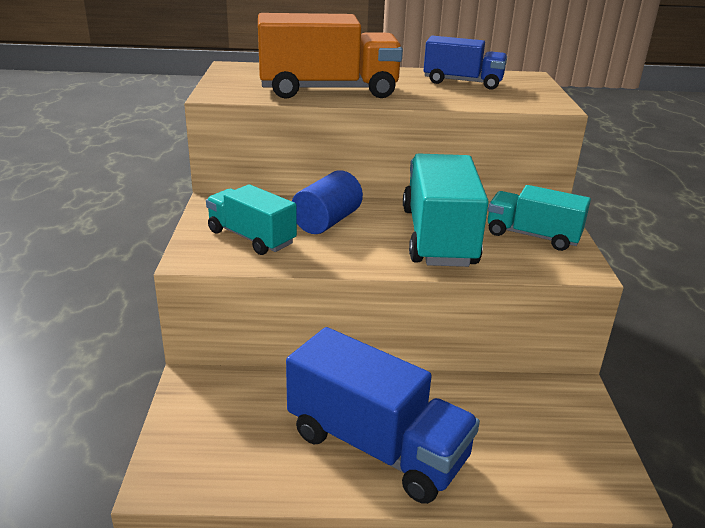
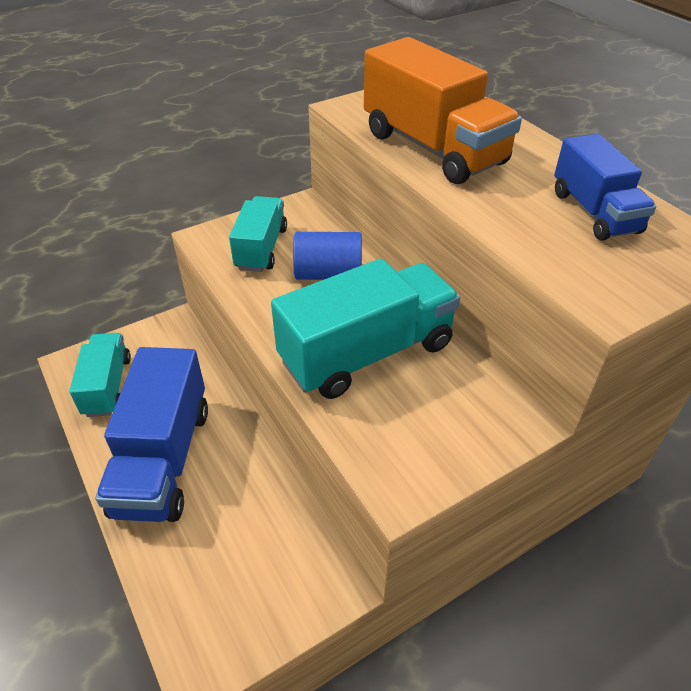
camera: 60 degrees right, 15 degrees up
turquoise truck [488,185,591,251] -> turquoise truck moved to [69,333,131,417]

